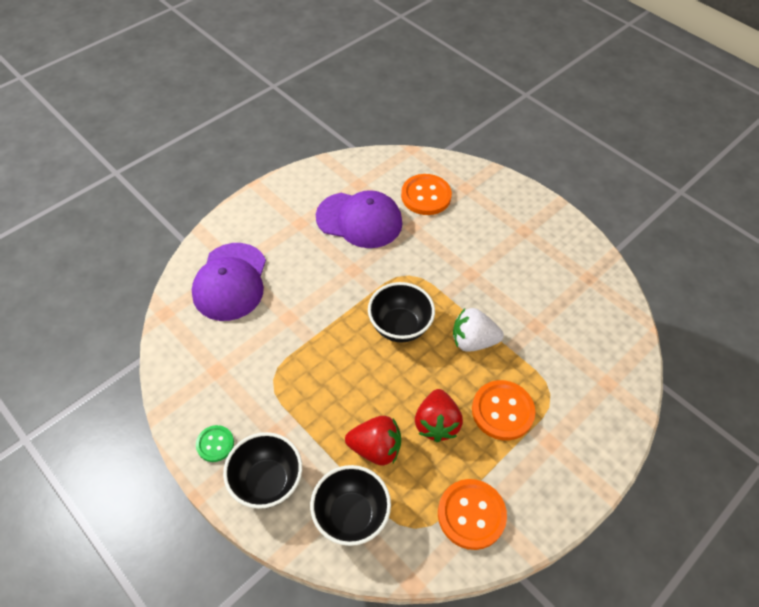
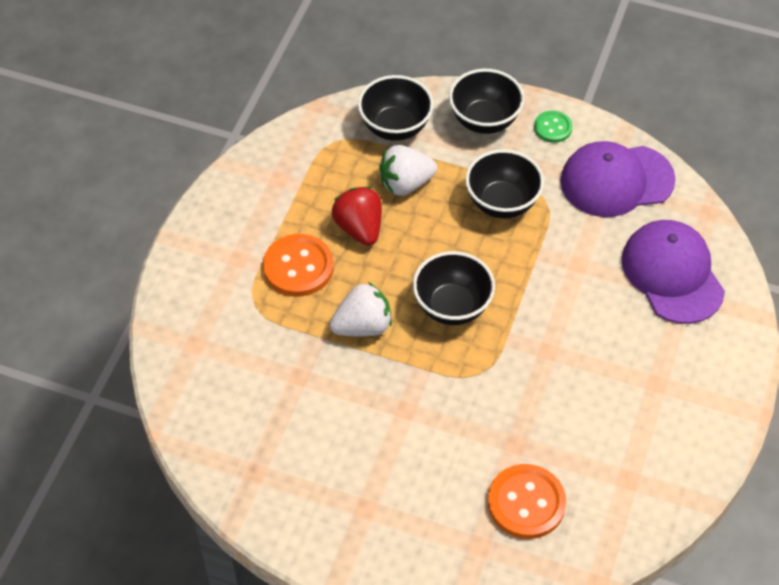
camera: 155 degrees right, 0 degrees up
purple cap [316,190,403,248] -> purple cap moved to [560,141,676,217]
red strawberry [345,416,401,466] -> white strawberry [379,145,437,196]
orange button [438,479,507,550] -> none
none -> black bowl [465,149,544,218]

